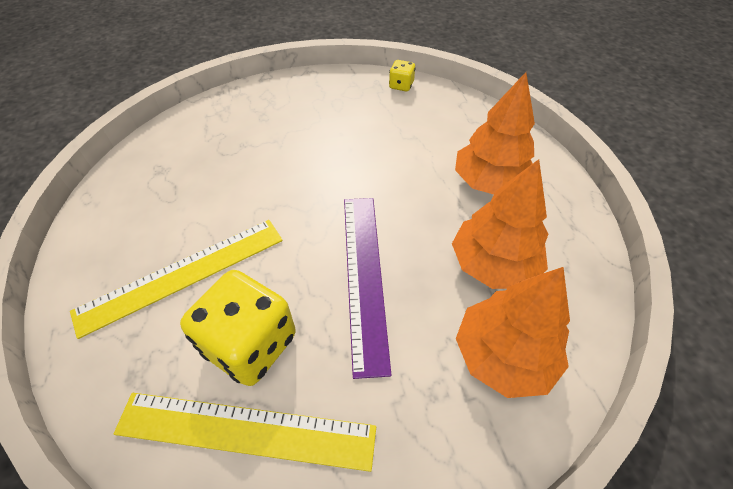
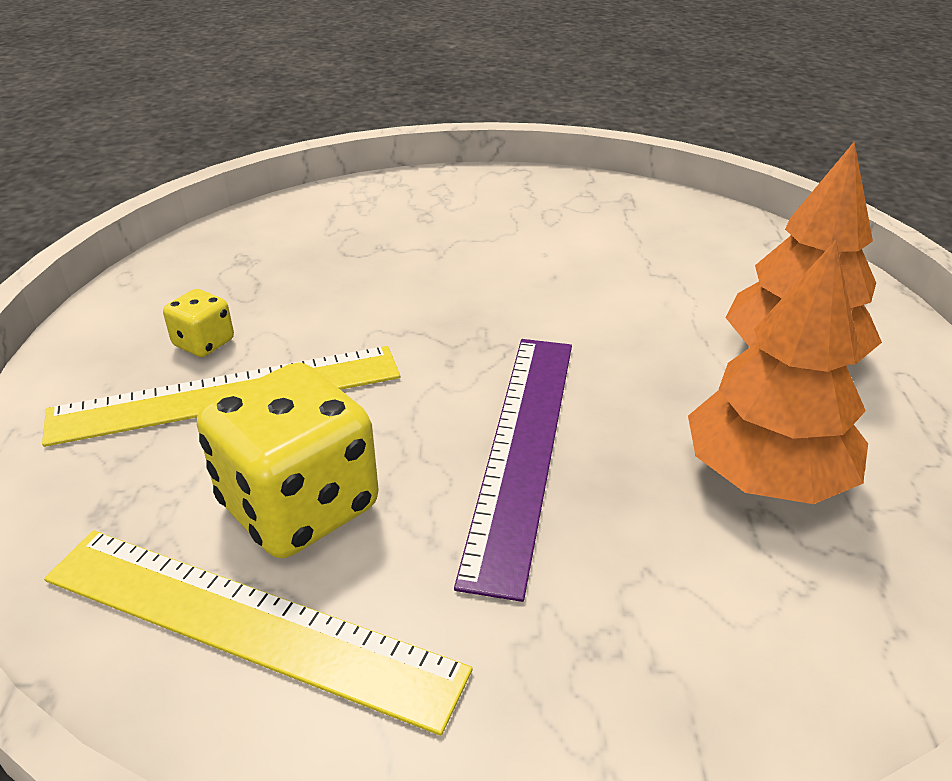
camera: 15 degrees right, 15 degrees down
yellow dice [389,60,416,91] -> yellow dice moved to [163,289,234,357]
orange tree [456,267,570,398] -> none

